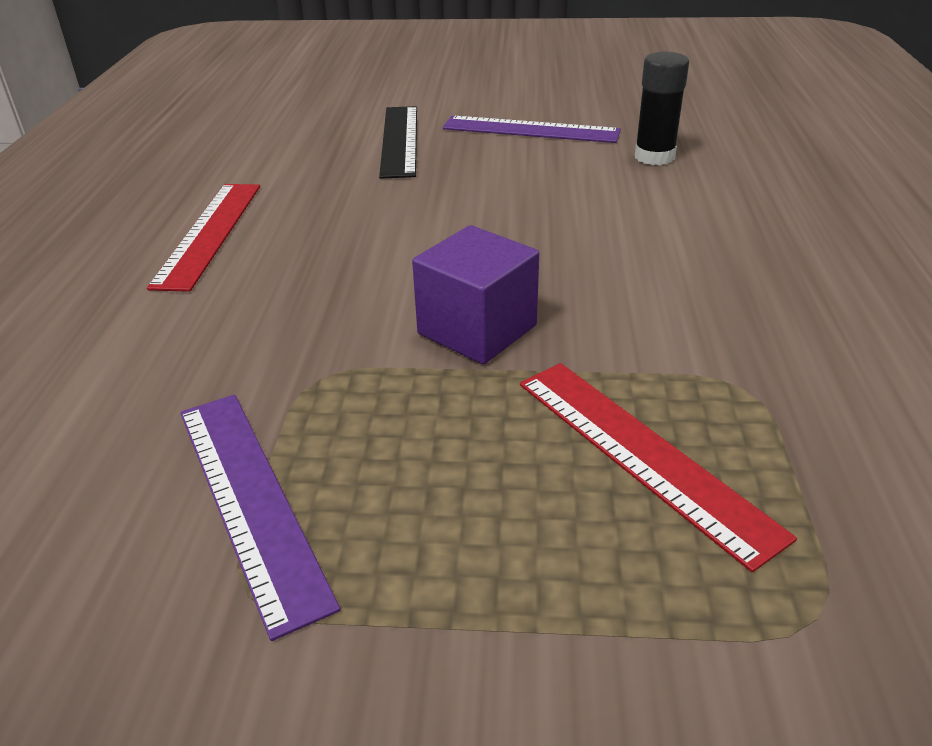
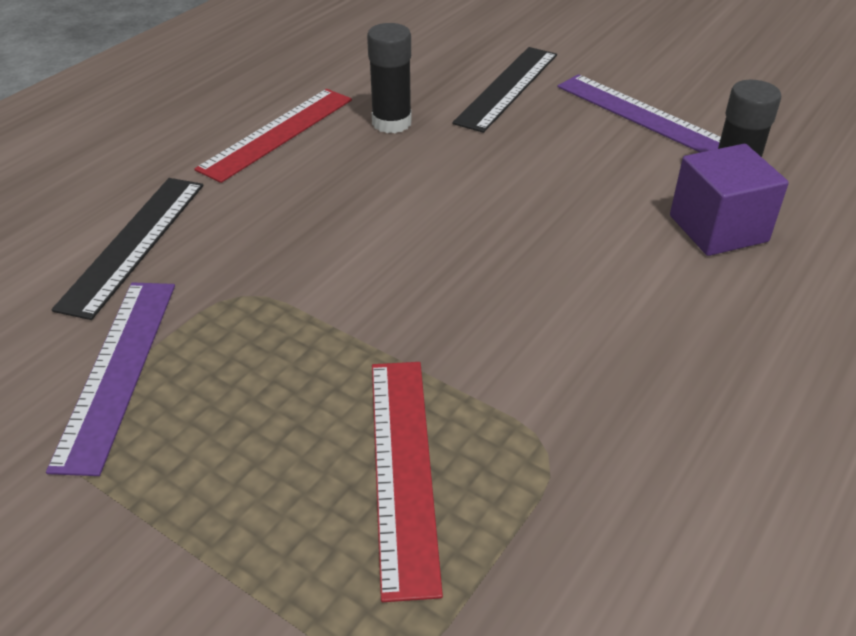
camera: 30 degrees right, 5 degrees up
purple cube [412,225,539,364] -> purple cube moved to [670,144,789,256]
none -> black ruler [51,178,203,320]
none -> black glue stick [367,23,412,133]

